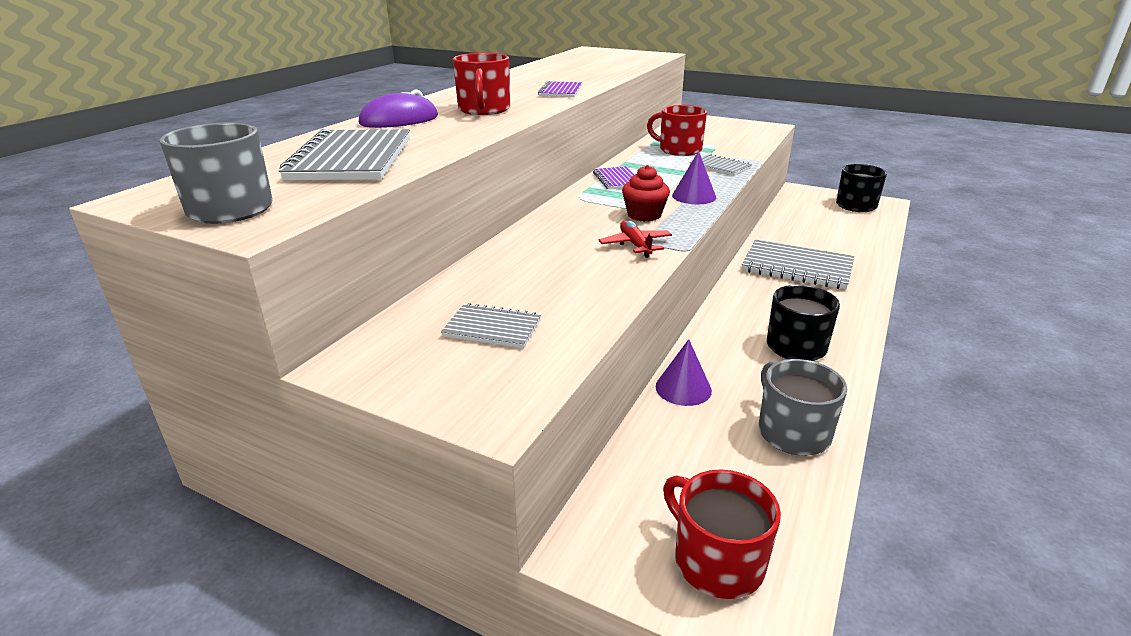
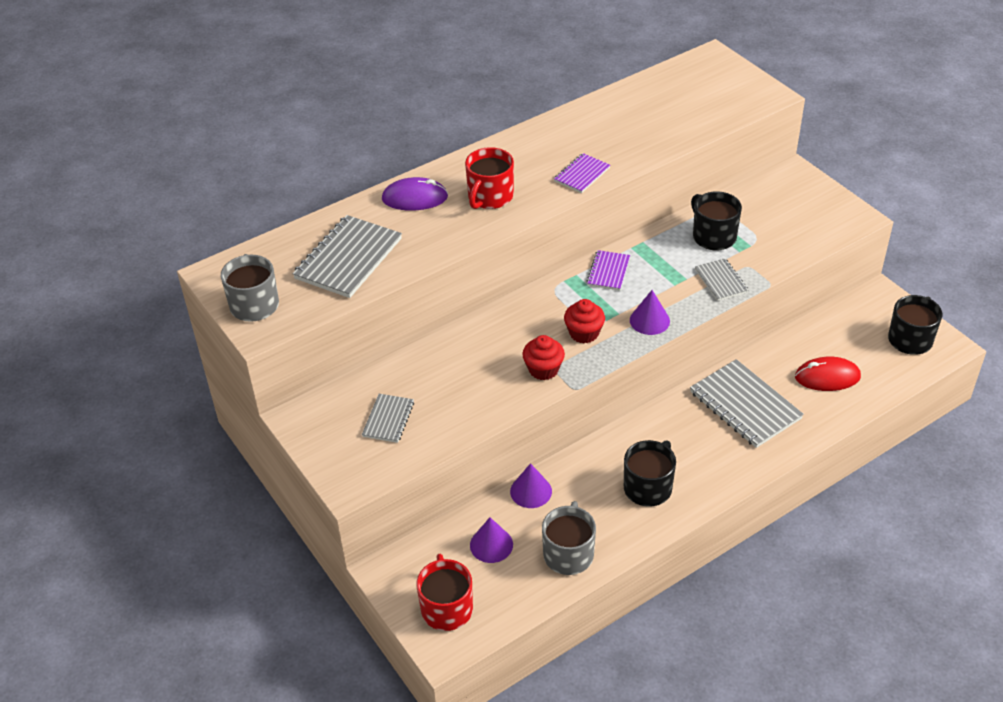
camera: 30 degrees right, 15 degrees up
grey notebook [441,303,541,348] -> grey notebook turned 60 degrees clockwise [362,394,414,443]
red plane [598,220,672,258] -> red cupcake [522,335,565,380]
red mug [647,105,707,156] -> black mug [691,191,742,250]
none -> purple cone [470,517,513,563]
none -> red mouse [795,357,861,391]

